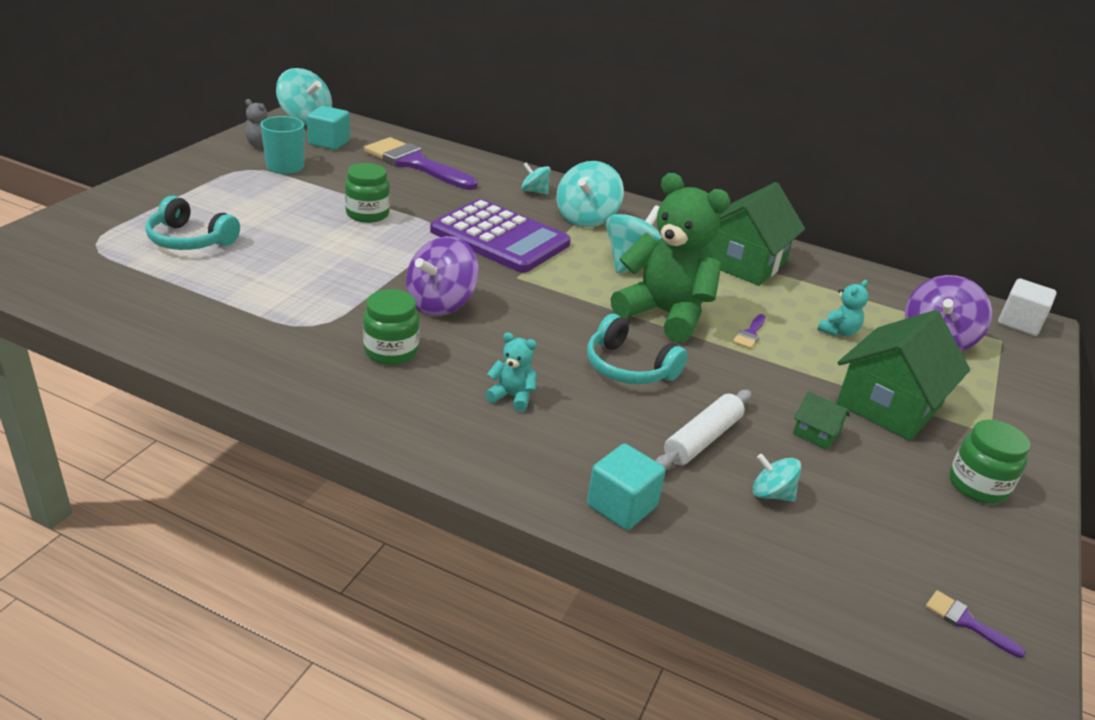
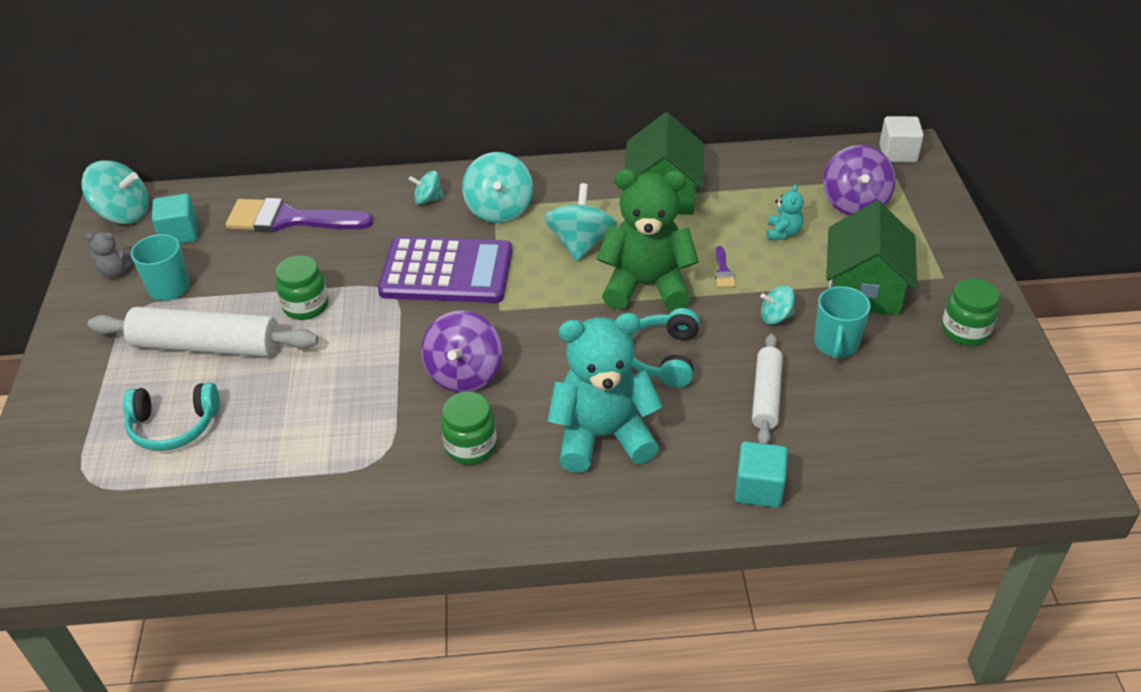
camera: 25 degrees left, 10 degrees up
turquoise teddy bear [485,332,537,412] -> turquoise teddy bear [547,313,663,473], size x2.36
turquoise headphones [587,314,688,384] -> turquoise headphones turned 90 degrees clockwise [630,308,699,388]
turquoise spinning top [753,454,802,502] -> turquoise spinning top moved to [760,285,795,324]
green house [793,391,850,450] -> turquoise mug [814,286,871,359]
purple brush [926,590,1026,658] -> none
none -> white rolling pin [87,307,318,357]

